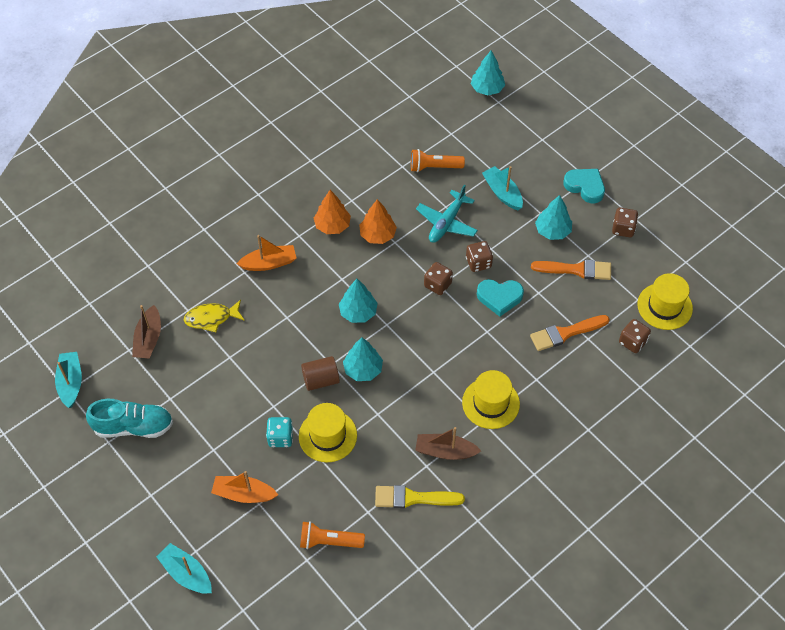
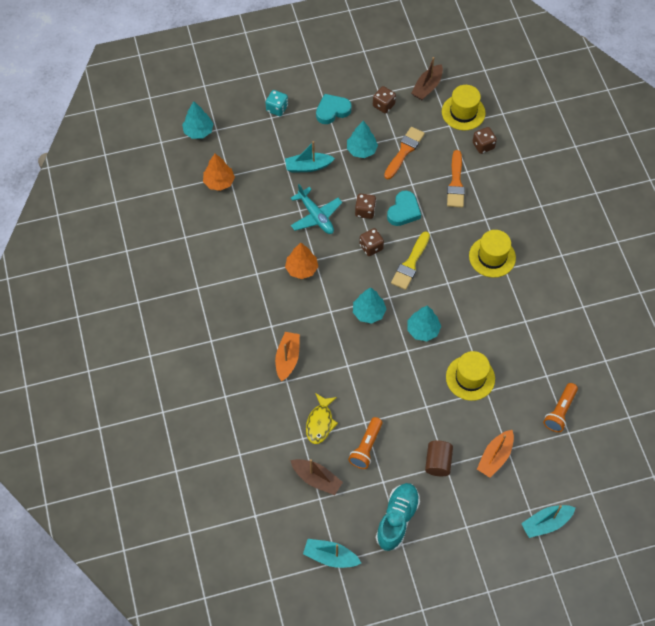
camera: 65 degrees left, 5 degrees up
turquoise dice [266,417,293,447] -> turquoise dice moved to [266,90,288,116]
brown cylinder [301,356,340,391] -> brown cylinder moved to [425,441,453,476]
orange tree [314,190,351,234] -> orange tree moved to [203,154,235,191]
yellow brush [375,485,465,508] -> yellow brush moved to [391,232,430,290]
orange flashlight [411,149,465,172] -> orange flashlight moved to [348,417,383,469]
brown boat [415,427,481,460] -> brown boat moved to [411,57,443,100]

